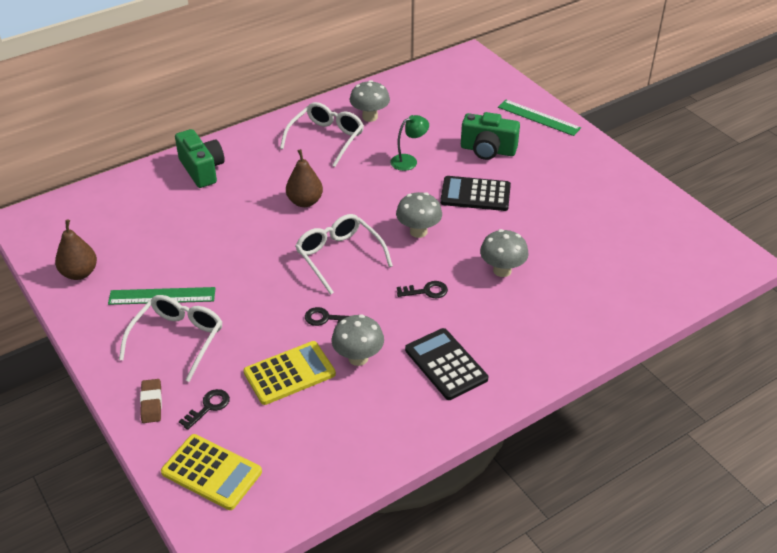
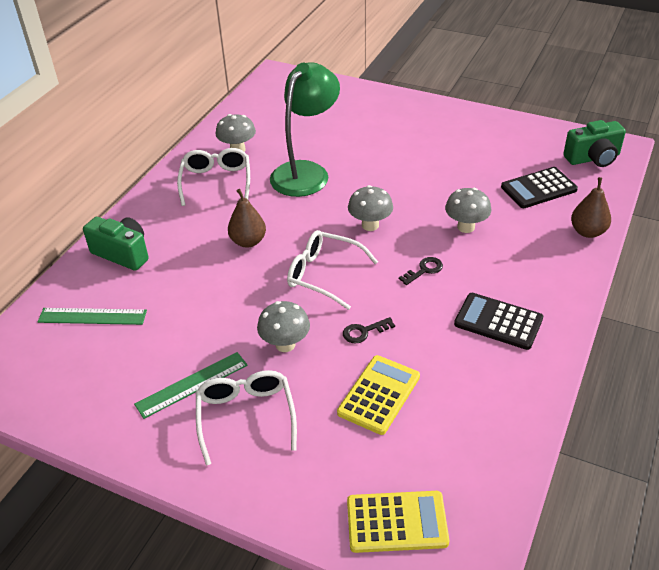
camera: 30 degrees left, 0 degrees up
brown pear [55,220,97,280] -> brown pear moved to [571,177,611,238]
brown eraser [140,379,162,423] -> none
black key [179,389,230,430] -> none
grey mushroom [332,314,384,366] -> grey mushroom moved to [257,301,310,352]
green lamp [390,115,429,171] -> green lamp [270,62,340,197], size x2.23
black calculator [440,176,511,211] -> black calculator moved to [501,167,578,208]
green camera [461,112,520,160] -> green camera moved to [563,120,626,167]
green ruler [498,100,581,136] -> green ruler moved to [37,308,147,325]

